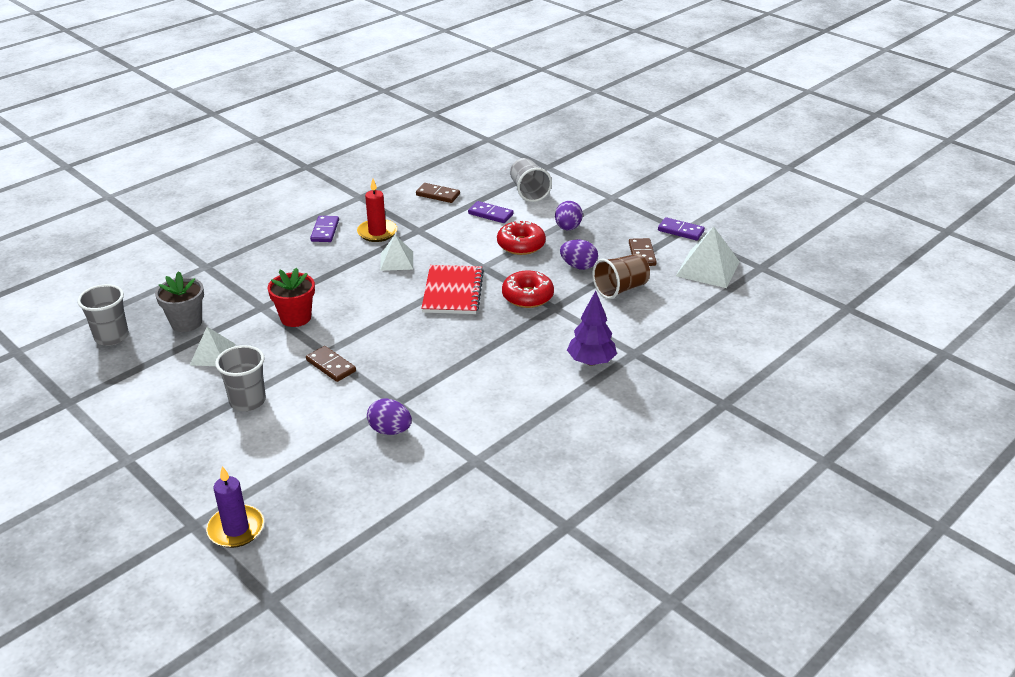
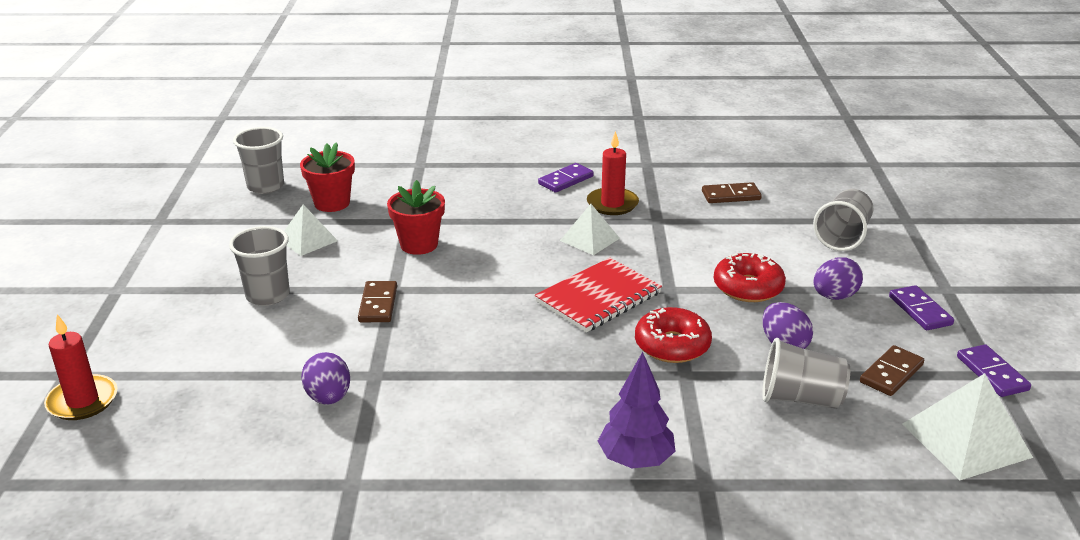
camera: 45 degrees right, 5 degrees down
grey flower pot [155,271,204,332] -> red flower pot [300,142,355,212]
purple candle [206,466,264,548] -> red candle [44,314,117,420]
brown domino [416,183,460,203] -> brown domino turned 75 degrees counterclockwise [702,182,762,203]
purple domino [468,201,514,223] -> purple domino moved to [889,285,954,330]
brown cup [592,254,650,299] -> grey cup [762,338,850,409]

